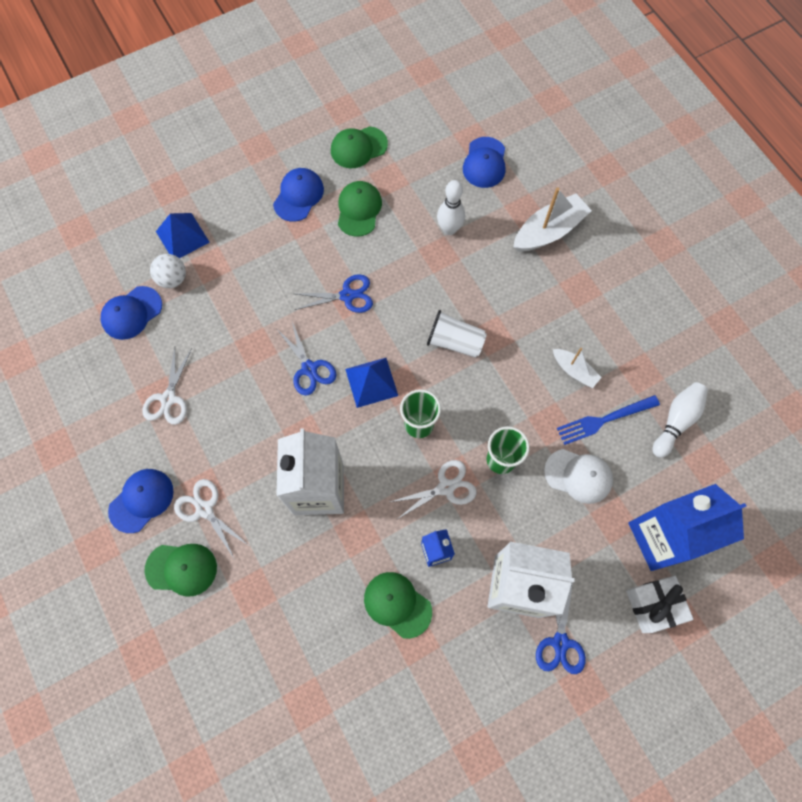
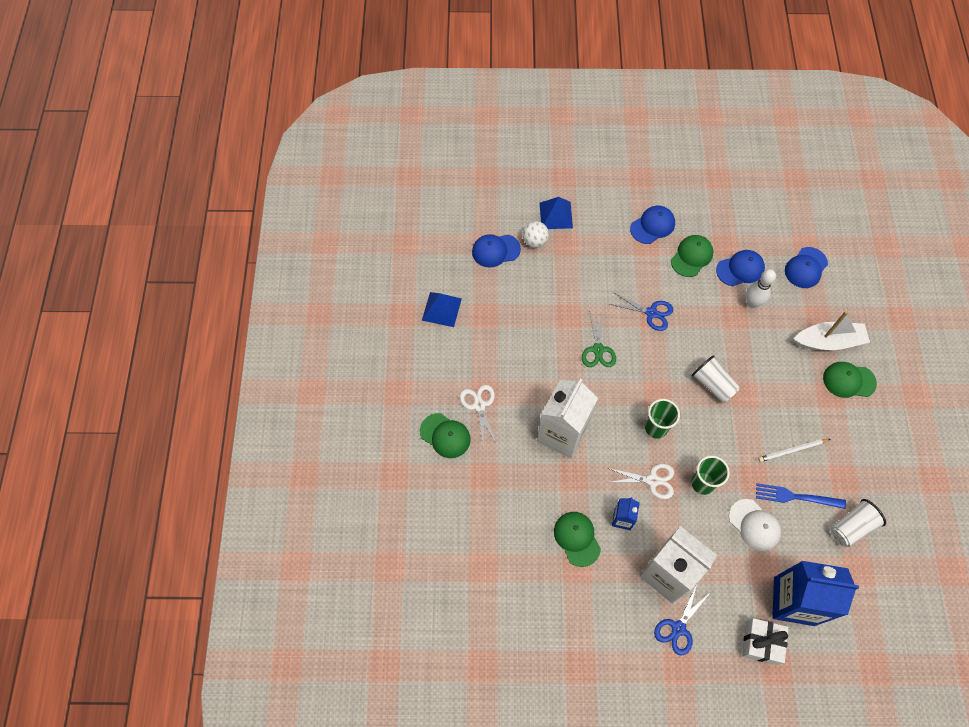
camera: 30 degrees right, 5 degrees down
blue cap [108,469,174,533] -> blue cap moved to [716,250,765,286]
white scissors [142,347,192,425] -> none
blue scissors [277,322,336,396] -> green scissors [582,311,616,367]
green cap [331,126,388,168] -> green cap moved to [823,362,877,398]
blue pyramid [345,358,398,408] -> blue pyramid moved to [422,292,462,327]
white boat [553,348,602,388] -> white pencil [758,439,830,462]
white bowling pin [653,382,708,458] -> white cup [831,499,886,547]

